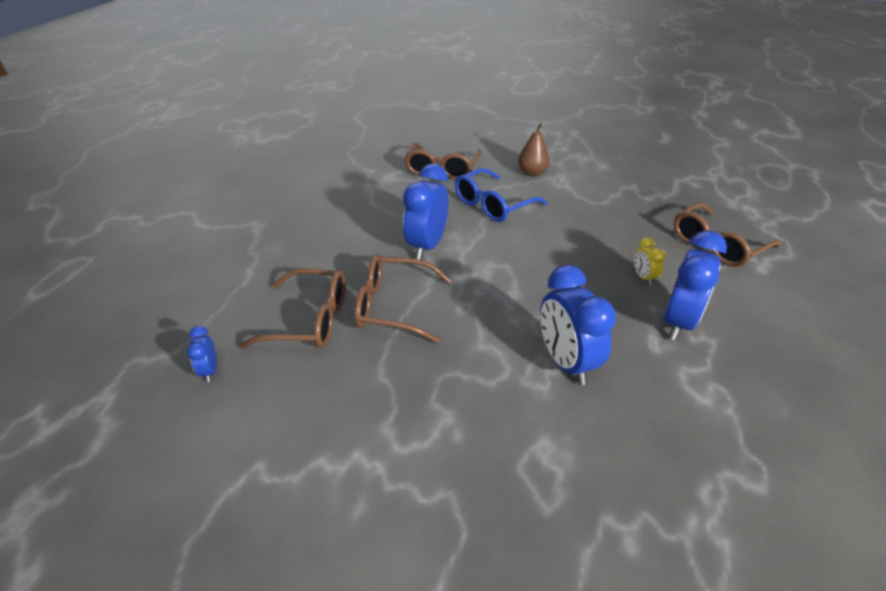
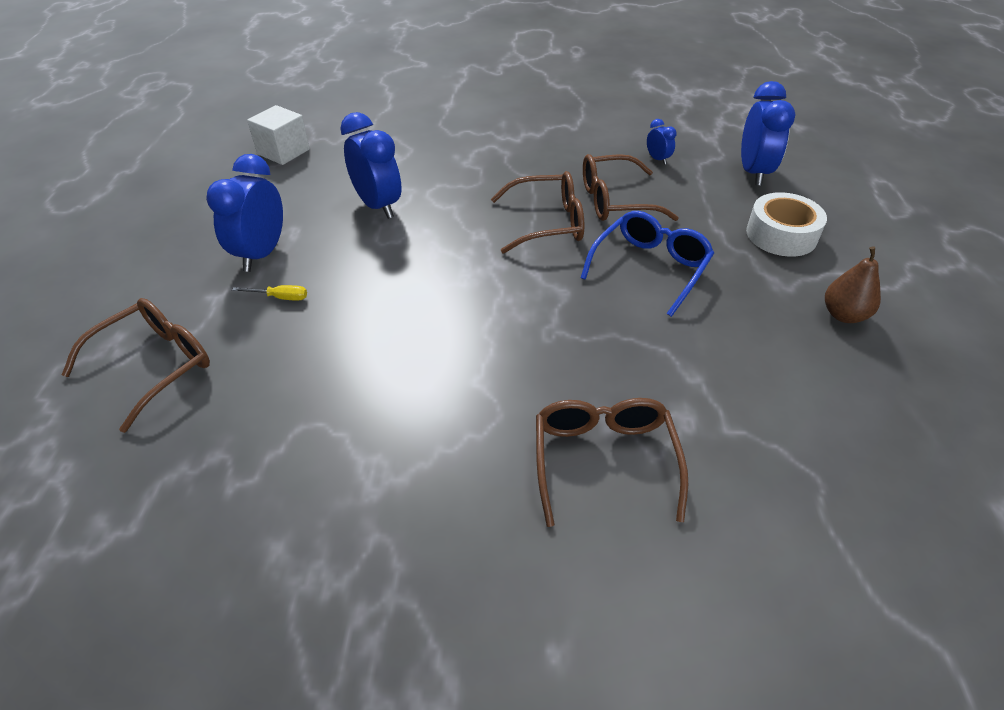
camera: 165 degrees right, 5 degrees up
blue clock [403,164,449,260] -> blue clock moved to [741,81,796,186]
blue glasses [455,168,548,222] -> blue glasses moved to [581,211,714,317]
brown pear [518,123,550,176] -> brown pear moved to [825,246,881,323]
yellow clock [634,238,666,285] -> yellow screwdriver [232,285,307,301]
none -> white cube [247,105,310,165]
none -> white tape [746,192,827,257]

